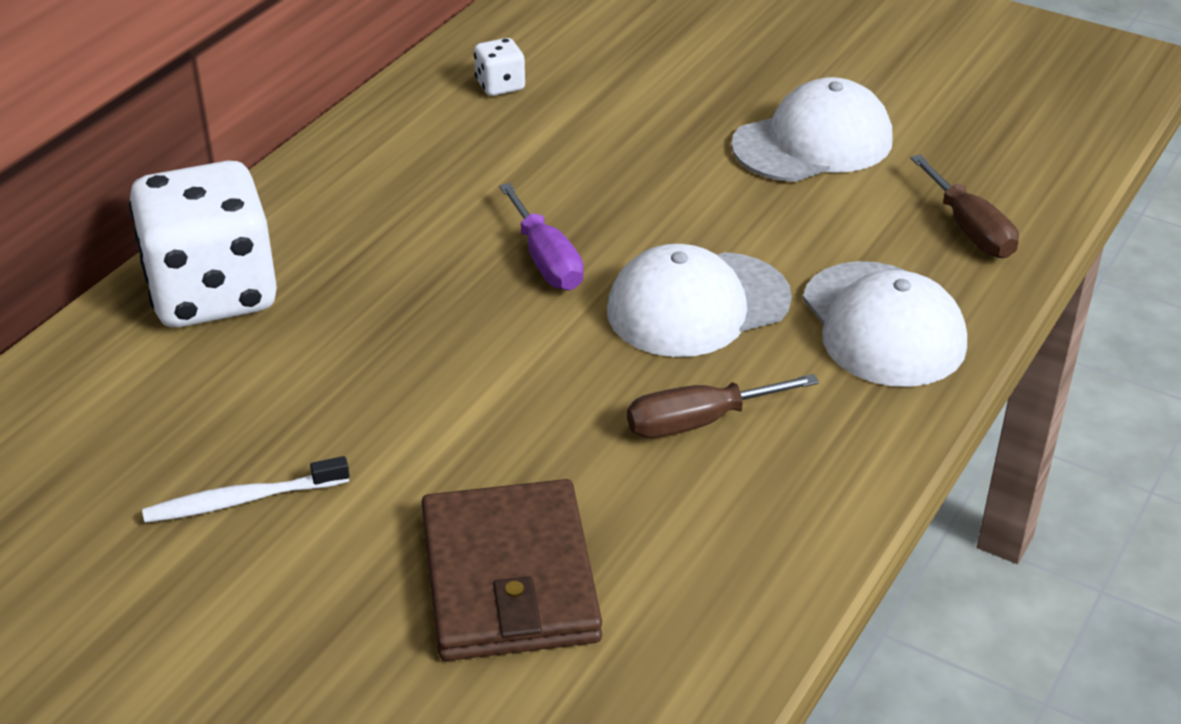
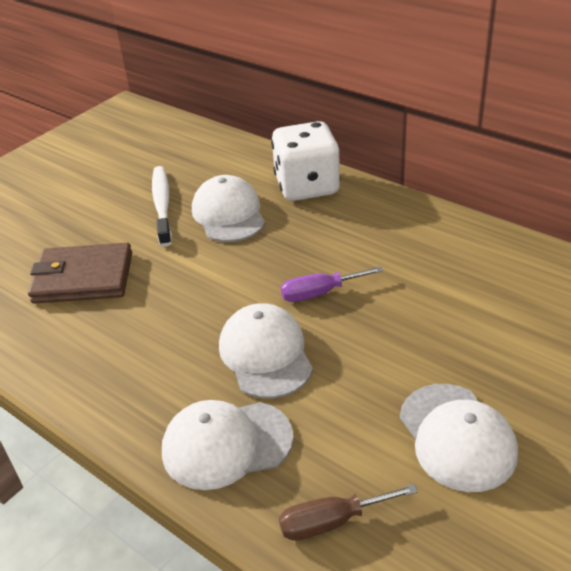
camera: 100 degrees right, 0 degrees up
white toothbrush [142,456,349,523] -> white toothbrush [152,166,172,247], size x1.55
white dice [474,38,525,96] -> none
brown screwdriver [627,374,819,438] -> none
none -> white cap [192,175,265,242]

